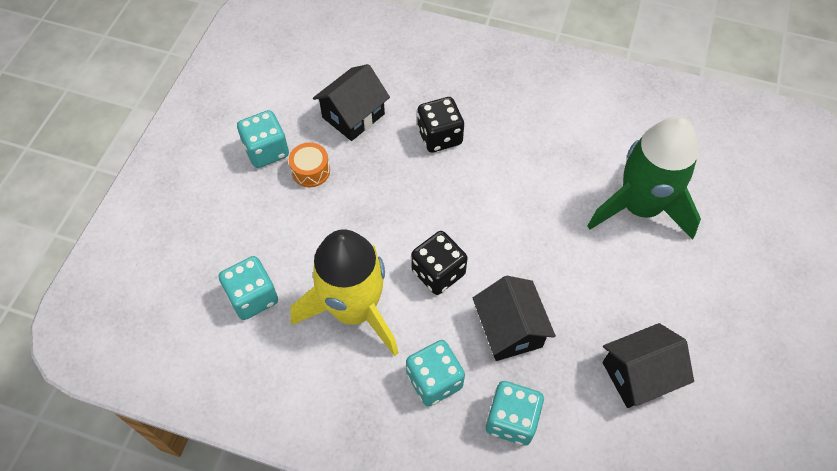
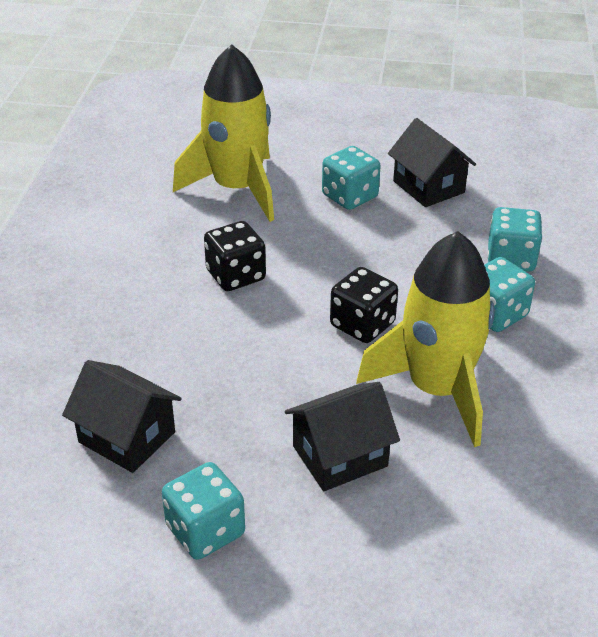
camera: 100 degrees left, 20 degrees down
turquoise dice [218,256,278,320] -> turquoise dice moved to [322,146,381,210]
orange drum [289,142,330,187] -> none
black dice [417,97,464,153] -> black dice moved to [204,221,266,291]
black house [473,276,556,361] -> black house moved to [285,382,400,491]
green rocket [587,117,701,240] -> yellow rocket [173,44,274,222]

